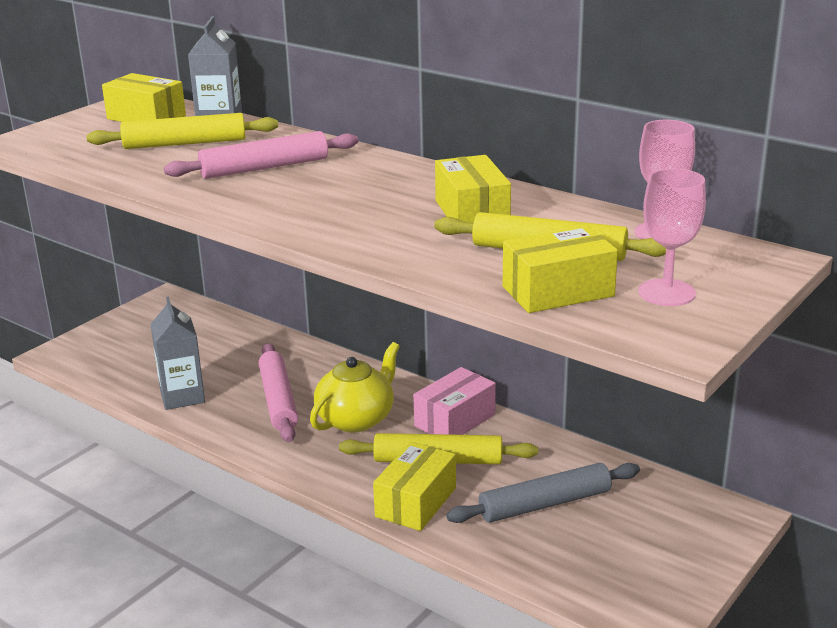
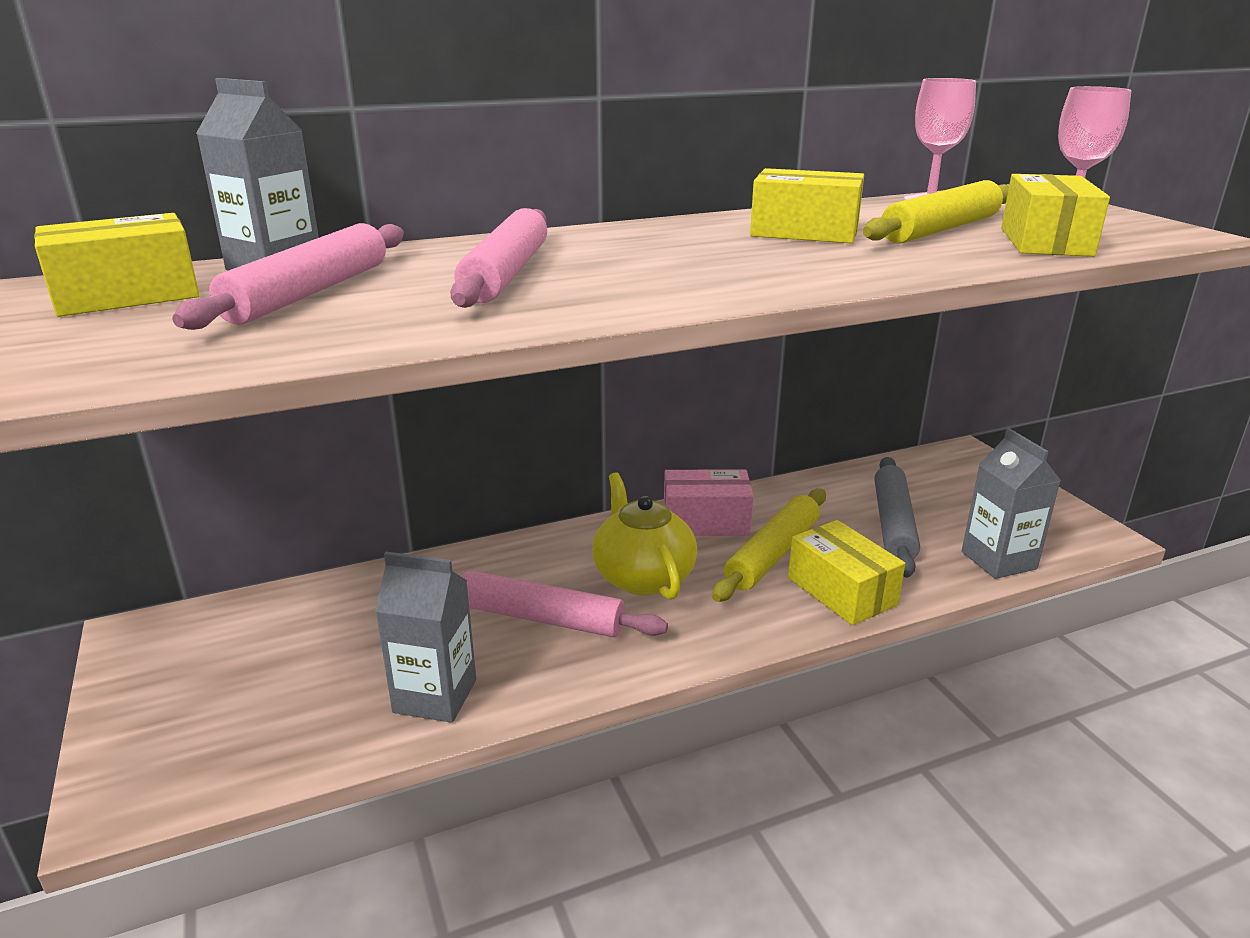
camera: 60 degrees left, 0 degrees up
yellow rolling pin [87,113,278,149] -> pink rolling pin [172,223,404,330]
pink box [413,367,496,435] -> pink box turned 75 degrees counterclockwise [664,469,754,536]
none -> grey carton [962,428,1061,579]

